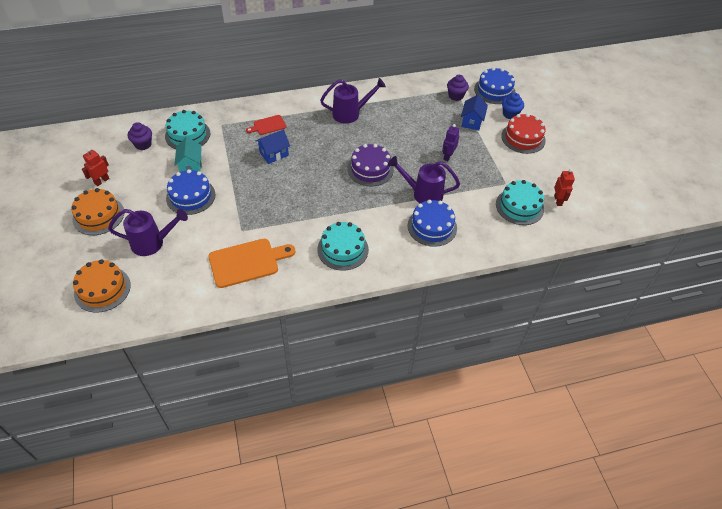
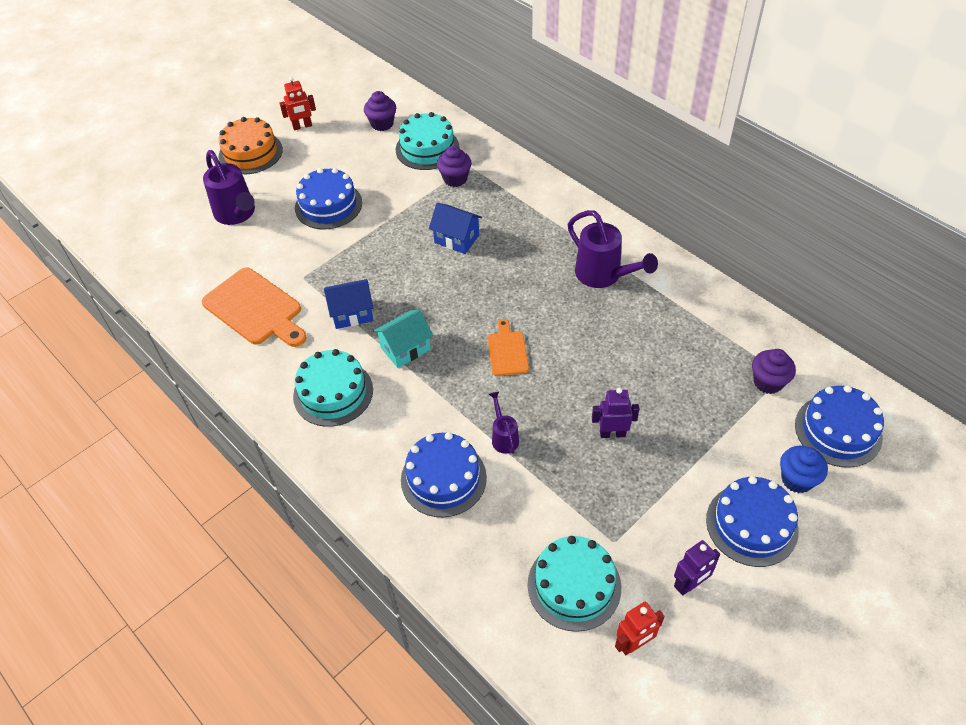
camera: 65 degrees right, 0 degrees up
orange cake [73,259,131,313] -> none
red robot [82,148,109,186] -> red robot turned 150 degrees clockwise [280,77,316,130]
turquoise house [174,137,202,172] -> turquoise house moved to [373,309,433,368]
red cutting board [246,115,286,135] -> none
purple cake [348,144,394,186] -> orange cutting board [487,319,529,376]
purple watering can [388,156,460,203] -> purple watering can [489,391,519,453], size x0.53
blue house [461,95,488,130] -> blue house moved to [324,279,374,329]
red cake [501,114,546,154] -> blue cake [706,476,799,567]
none -> purple cupcake [437,146,472,187]
none -> purple robot [674,540,720,596]

